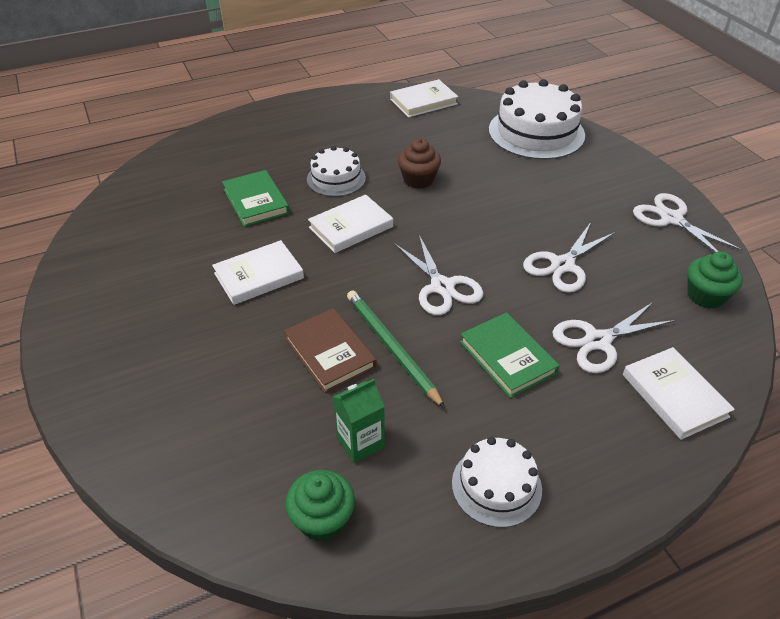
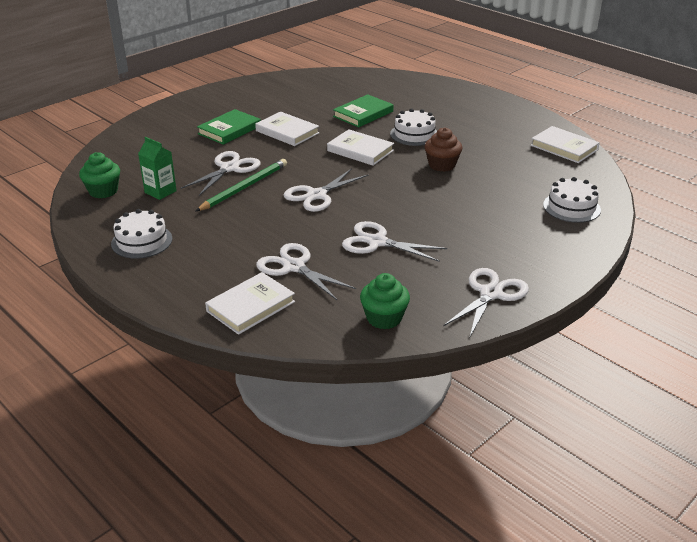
camera: 70 degrees right, 10 degrees down
brown book [284,308,377,393] -> white scissors [181,151,261,196]
green book [460,312,560,398] -> green book moved to [197,109,261,145]
white cake [489,79,585,160] -> white cake [543,177,601,223], size x0.57

